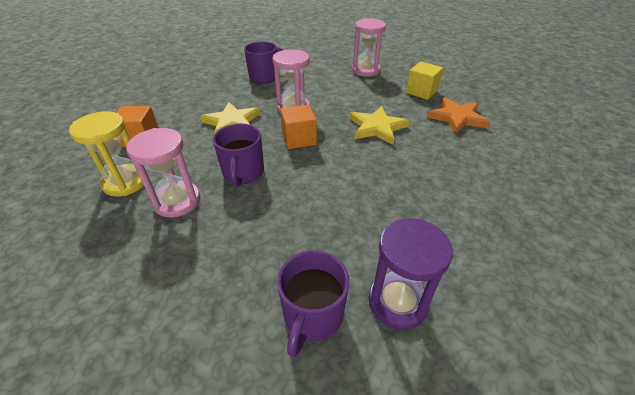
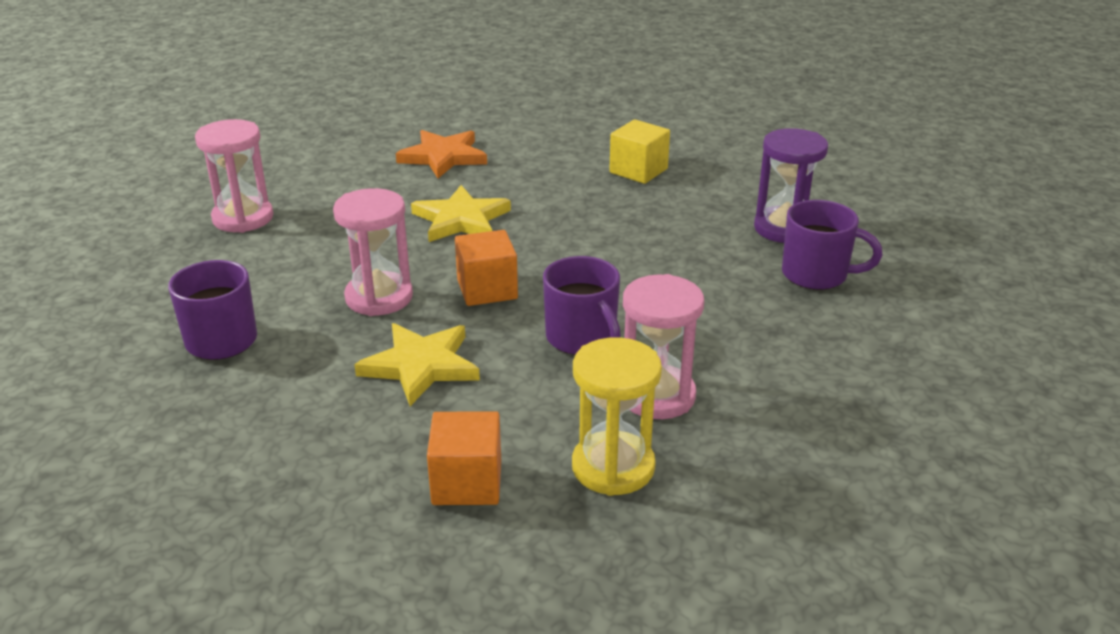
camera: 90 degrees left, 10 degrees down
purple mug [213,123,264,187] -> purple mug turned 60 degrees clockwise [543,256,621,355]
yellow cube [406,62,443,100] -> yellow cube moved to [609,119,670,184]

